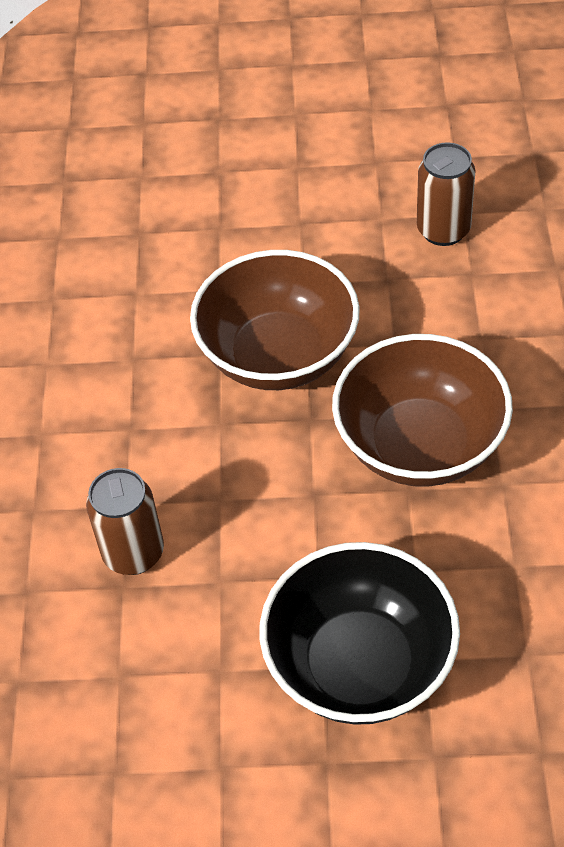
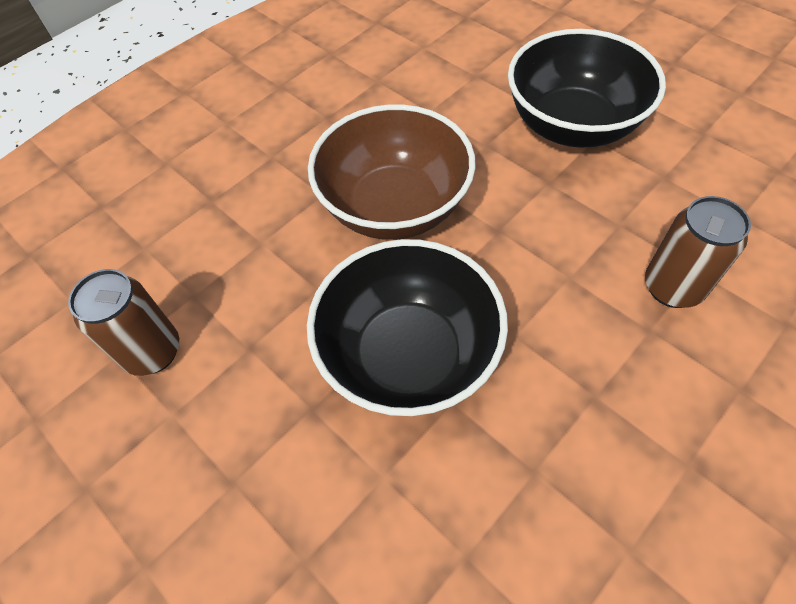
camera: 135 degrees left, 5 degrees up
brown bowl [190,250,360,390] -> black bowl [307,239,508,416]

